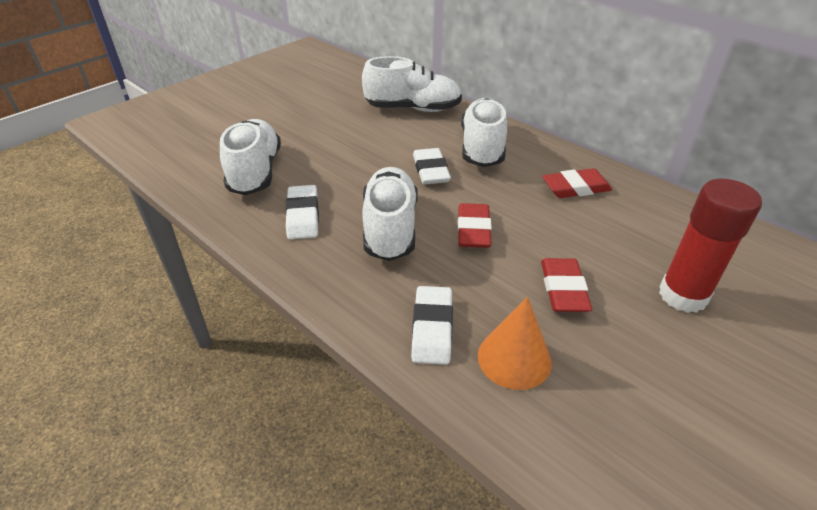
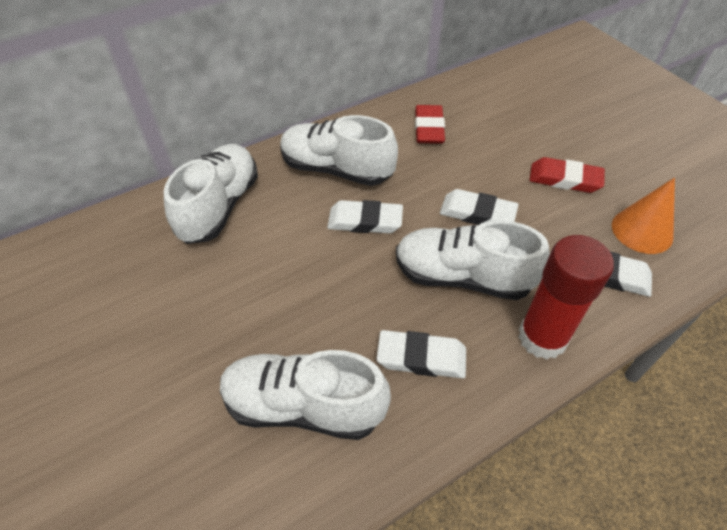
camera: 75 degrees left, 10 degrees up
red eraser [458,203,492,248] -> white eraser [440,189,519,225]
red glue stick [659,179,762,313] -> red glue stick moved to [518,235,614,360]

